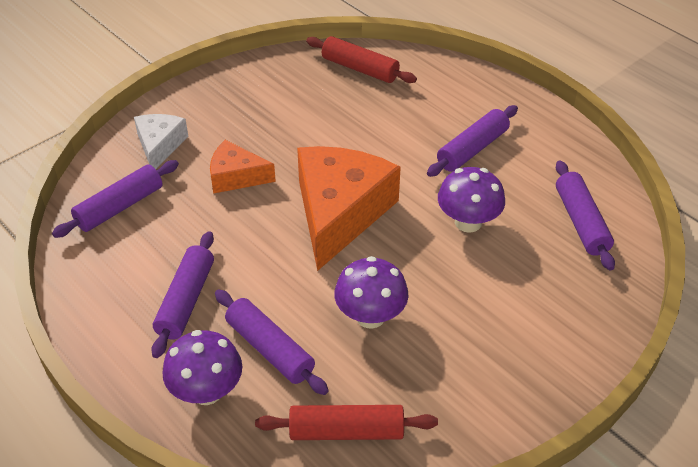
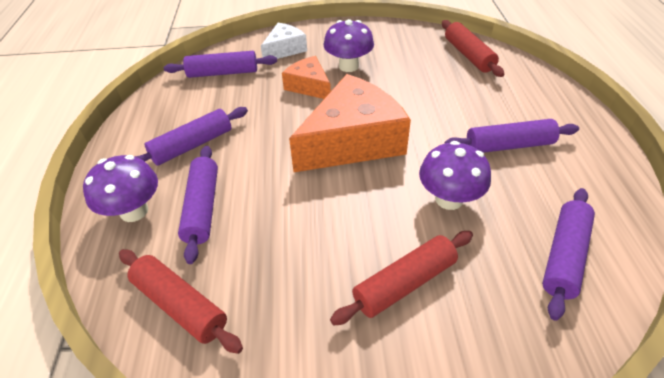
camera: 40 degrees right, 0 degrees up
purple mushroom [334,256,409,329] -> purple mushroom moved to [324,19,374,72]
none -> red rolling pin [330,231,473,325]

